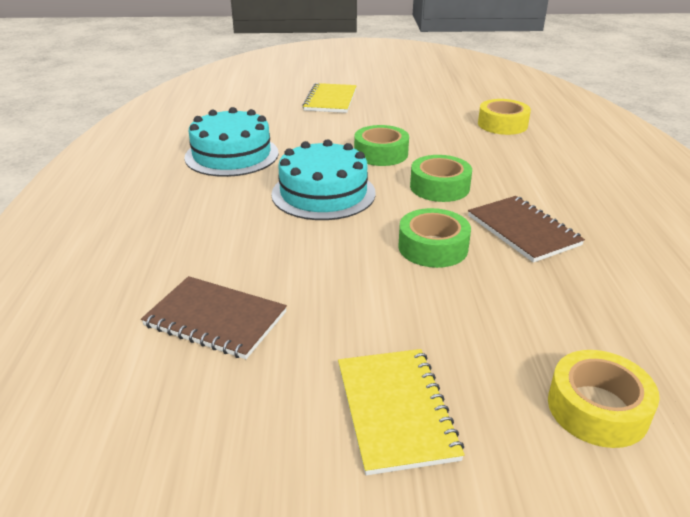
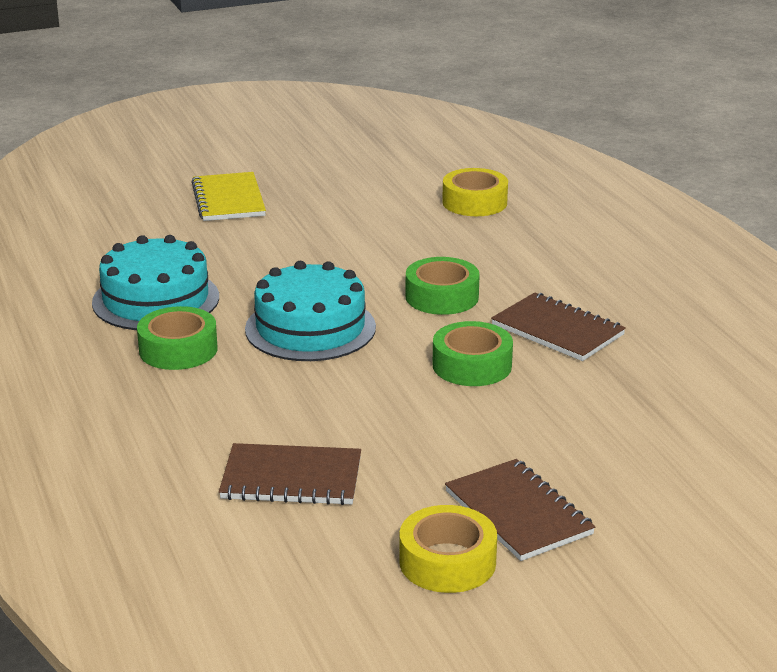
camera: 20 degrees left, 5 degrees down
yellow notebook [338,349,465,475] -> brown notebook [445,459,596,561]
green tape [354,125,409,166] -> green tape moved to [137,306,218,370]
yellow tape [548,350,660,448] -> yellow tape moved to [399,505,497,593]

